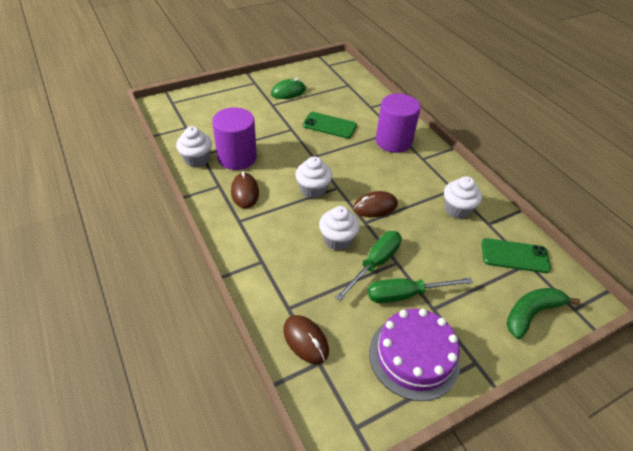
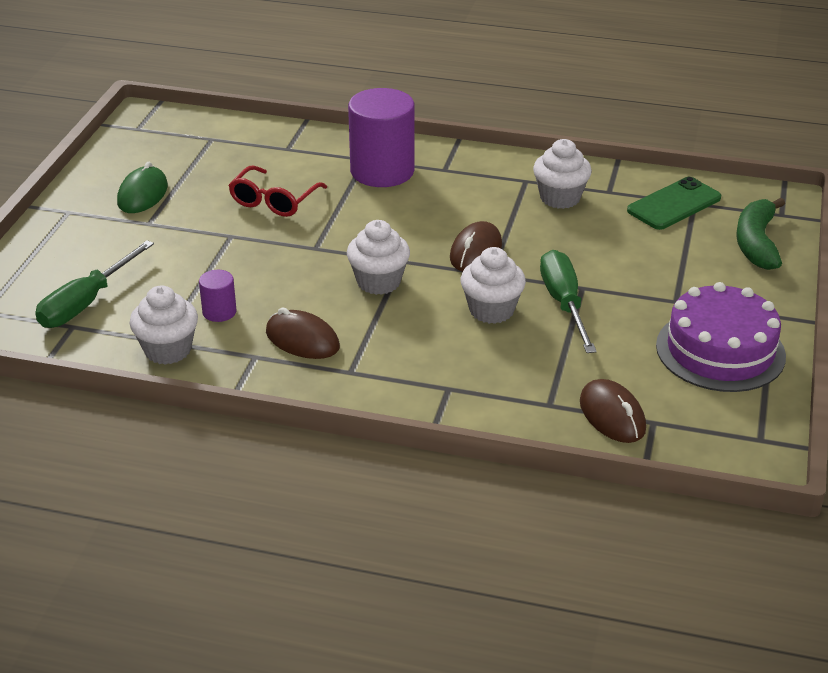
camera: 45 degrees left, 10 degrees down
purple cylinder [212,107,257,170] -> purple cylinder [199,270,237,322], size x0.46
brown mouse [283,315,329,364] -> brown mouse turned 60 degrees clockwise [580,379,646,443]
green phone [303,112,357,139] -> red glasses [228,165,327,217]
green screwdriver [368,277,473,303] -> green screwdriver moved to [35,240,154,328]

